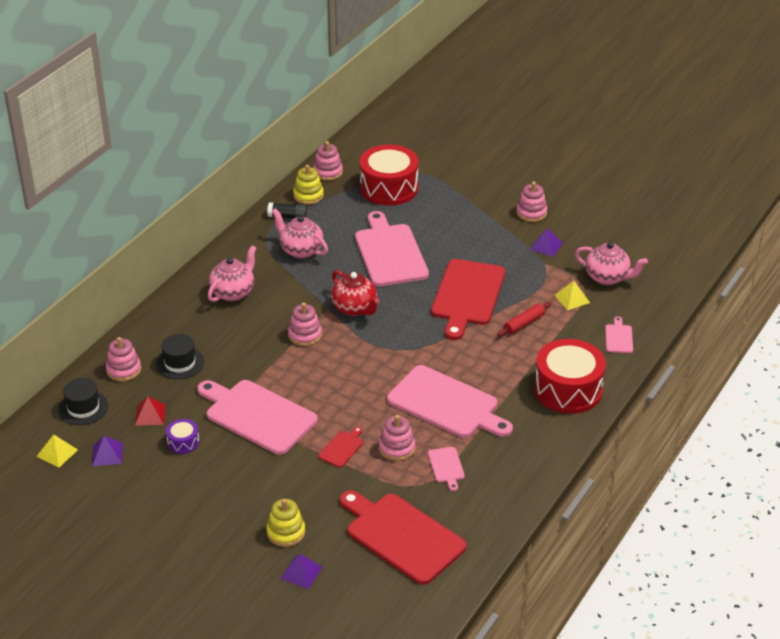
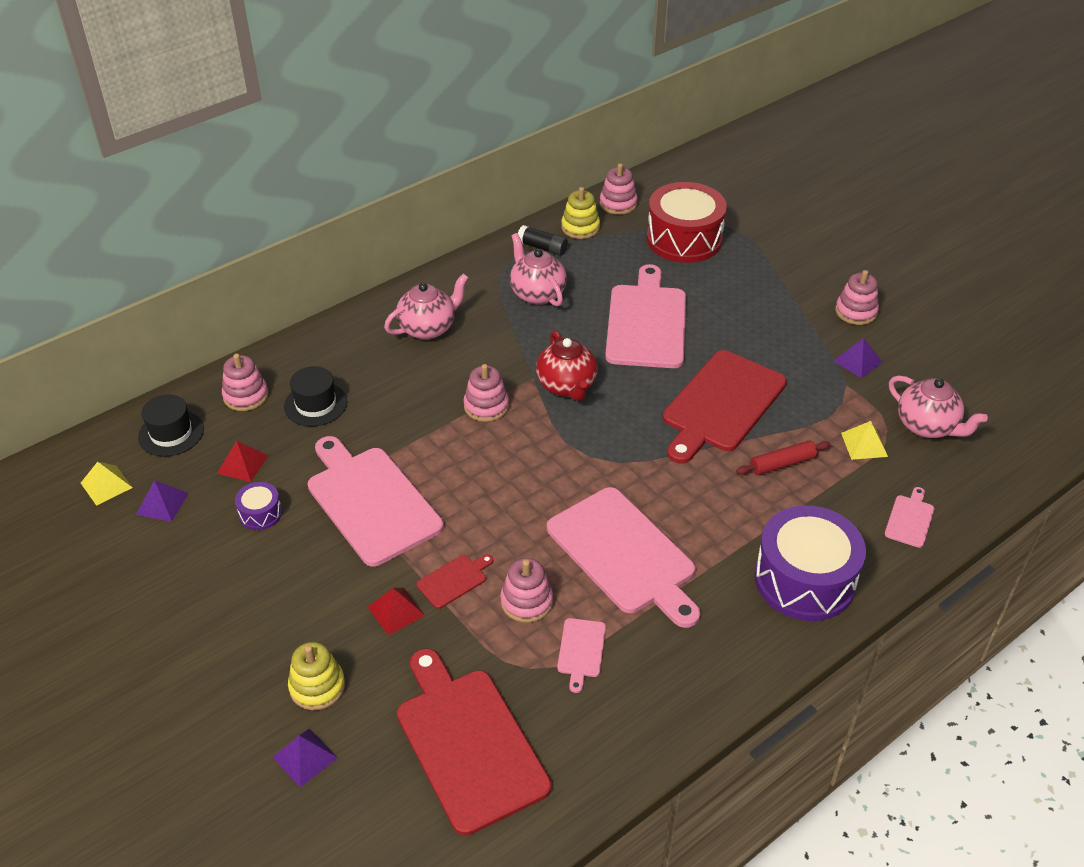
camera: 20 degrees right, 5 degrees up
red drum [534,339,606,414] -> purple drum [755,505,866,621]
none -> red pyramid [368,588,425,635]

